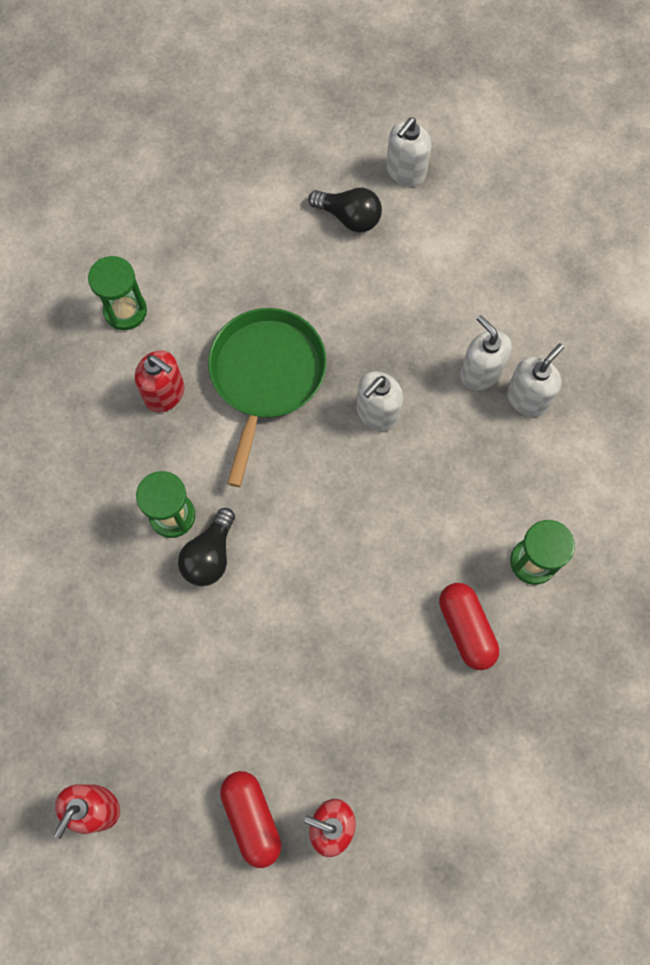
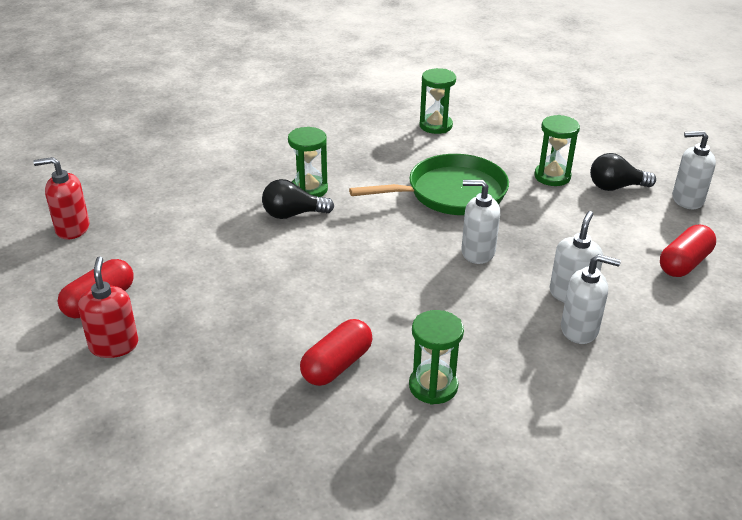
camera: 60 degrees right, 35 degrees down
red soap dispenser [135,350,184,413] -> none
black light bulb [308,188,382,233] -> black light bulb turned 90 degrees clockwise [590,153,656,191]
none -> green hourglass [534,115,580,186]
none -> red capsule [660,225,716,277]

